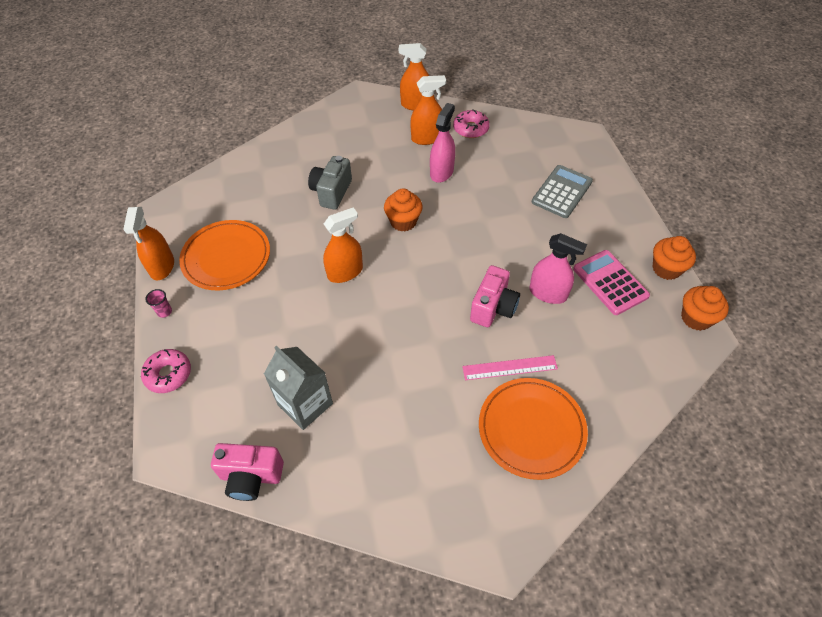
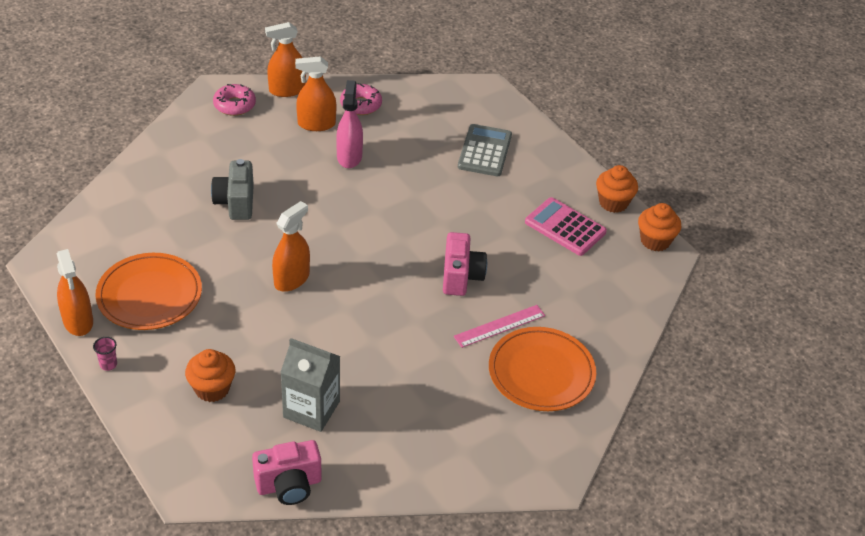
camera: 25 degrees left, 10 degrees down
pink donut [141,349,191,393] -> pink donut moved to [213,84,256,116]
orange cupcake [384,189,423,232] -> orange cupcake moved to [185,349,235,402]
orange spray bottle [410,75,446,145] -> orange spray bottle turned 150 degrees counterclockwise [295,56,336,131]
pink spray bottle [529,233,587,304] -> none

